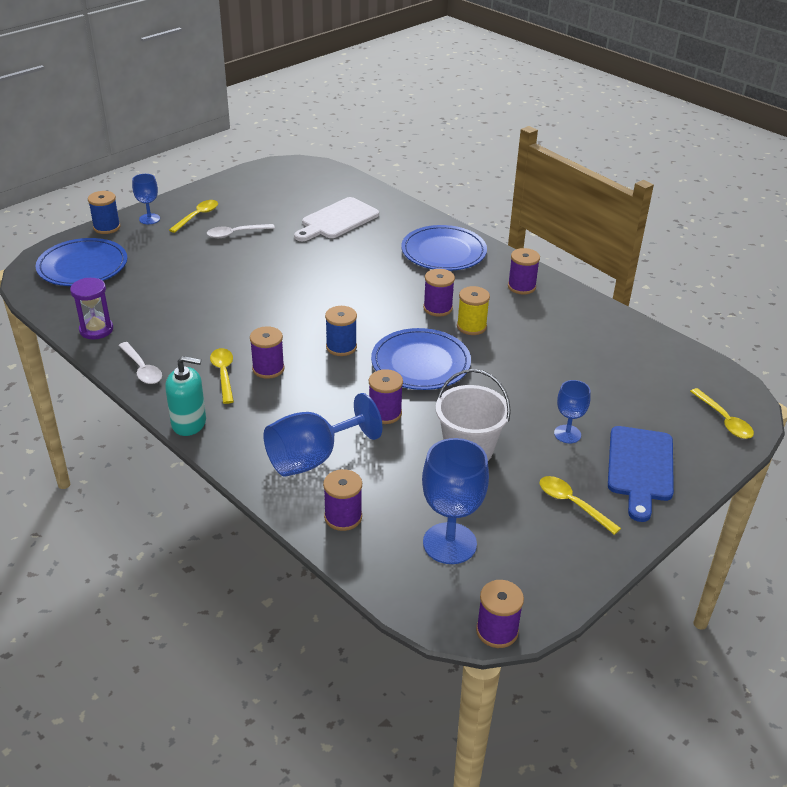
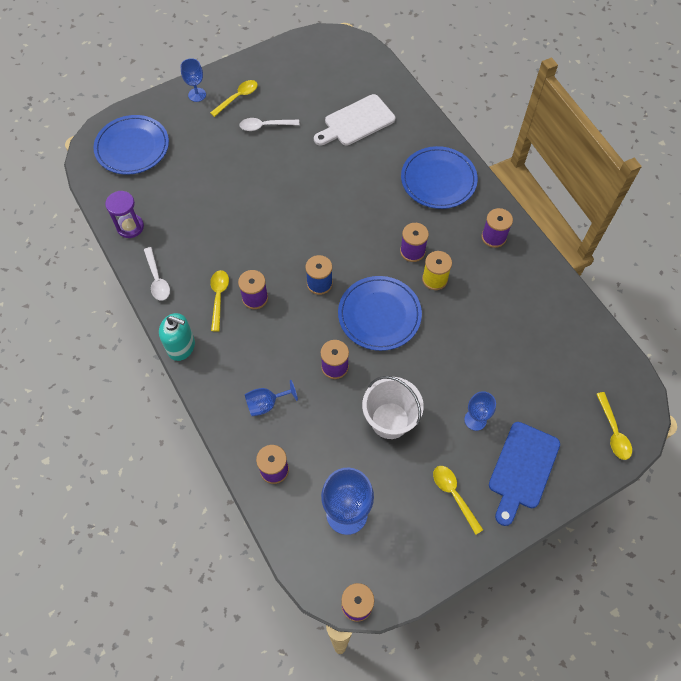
camera: 15 degrees right, 25 degrees up
blue spool [88,191,120,234] -> none
blue goblet [263,393,383,477] -> blue goblet [245,380,298,416], size x0.57

